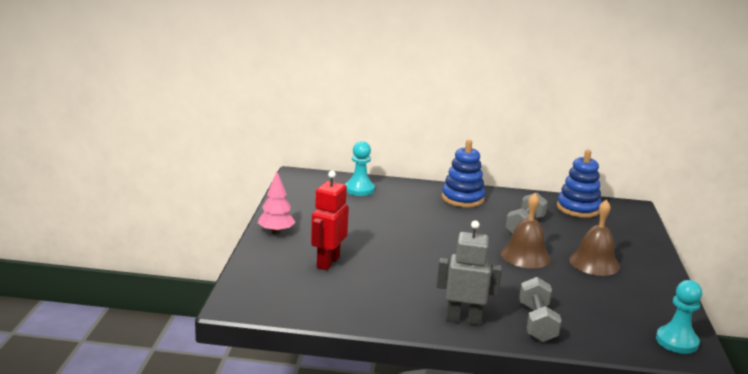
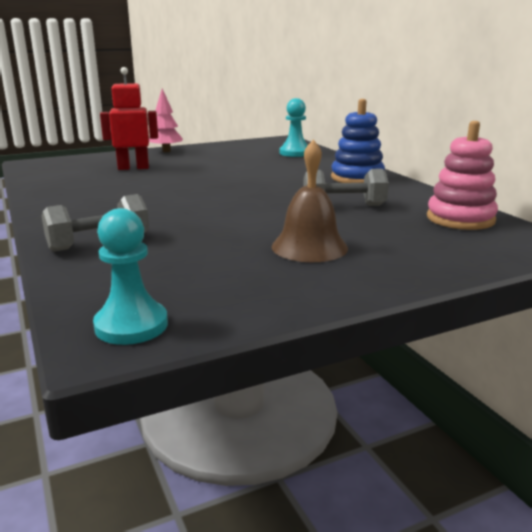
camera: 60 degrees right, 0 degrees up
grey robot [437,221,502,325] -> none
brown bell [501,193,551,268] -> none
blue stacking toy [557,150,602,218] -> pink stacking toy [427,121,498,230]

